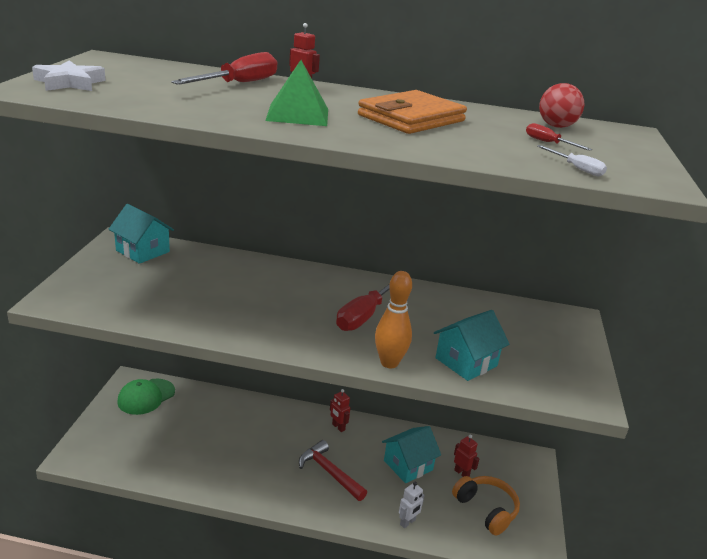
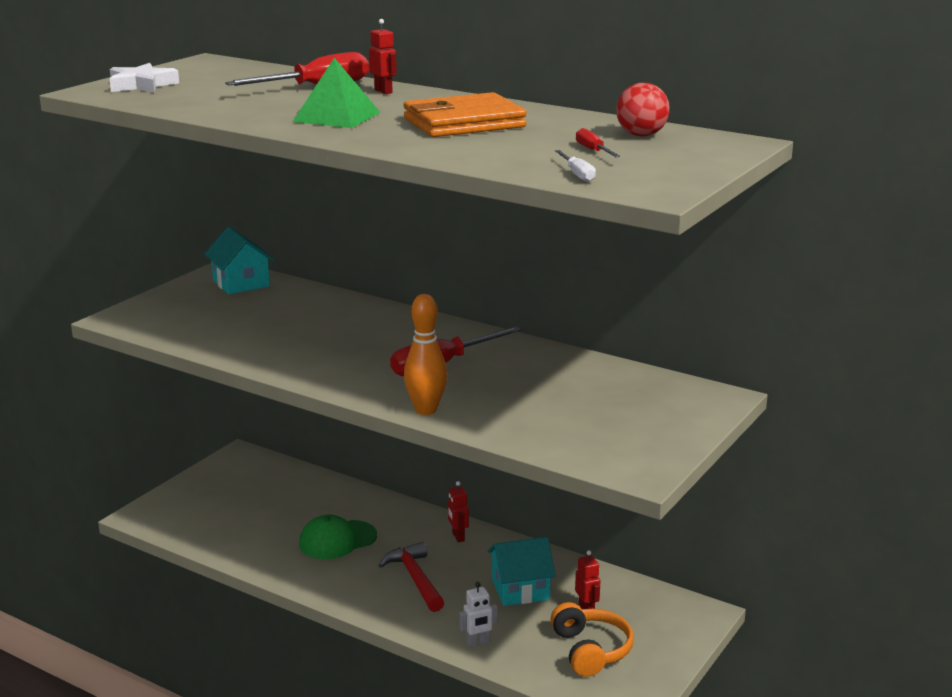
camera: 25 degrees right, 5 degrees down
green cap [117,379,175,415] -> green cap moved to [299,515,377,559]
turquoise house [434,310,509,381] -> none

